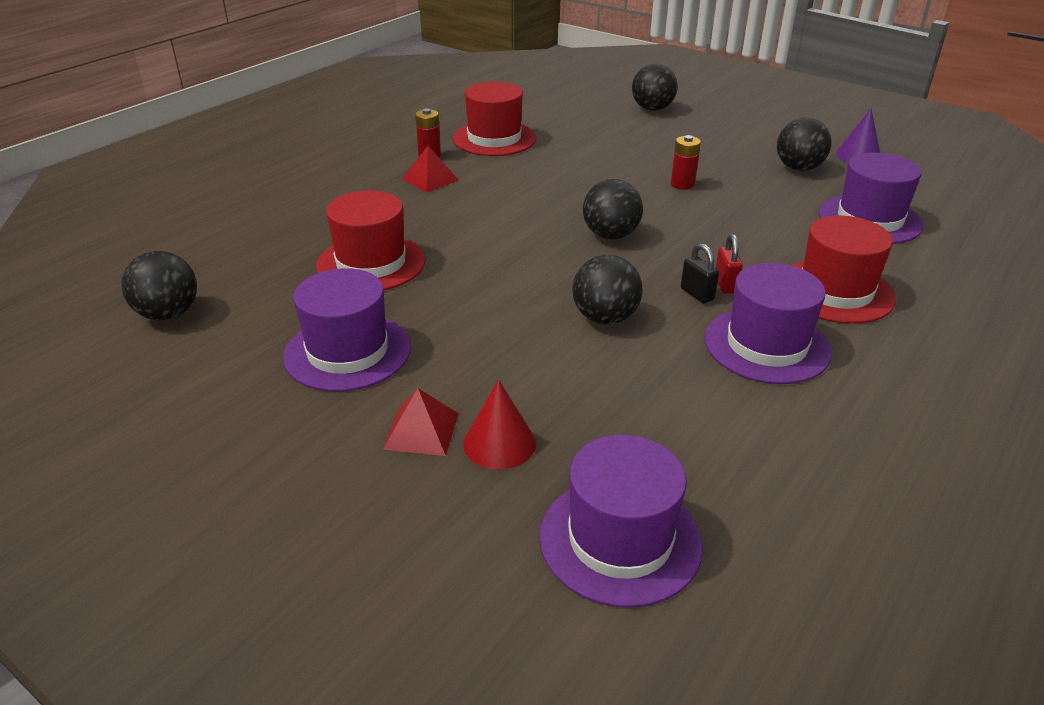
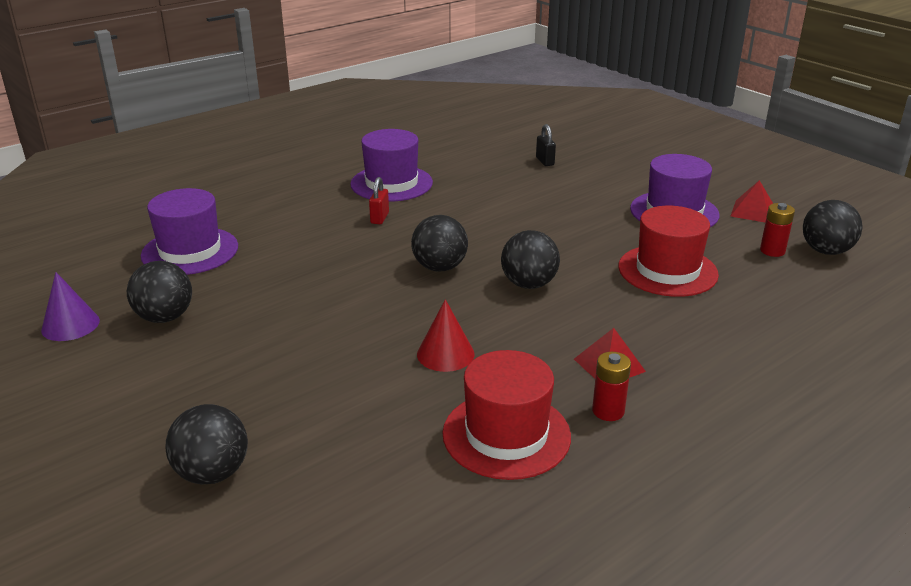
camera: 165 degrees left, 5 degrees down
red pyramid [383,388,459,456] -> red pyramid moved to [731,180,773,222]
red cone [463,379,536,470] -> red cone moved to [417,299,474,372]
purple hat [539,435,703,608] -> none
black ball [572,255,642,324] -> black ball moved to [501,230,560,289]
red battery [671,135,701,190] -> red battery moved to [760,203,795,257]
black padlock [681,243,719,303] -> black padlock moved to [536,124,556,166]
red hat [791,215,896,324] -> none

